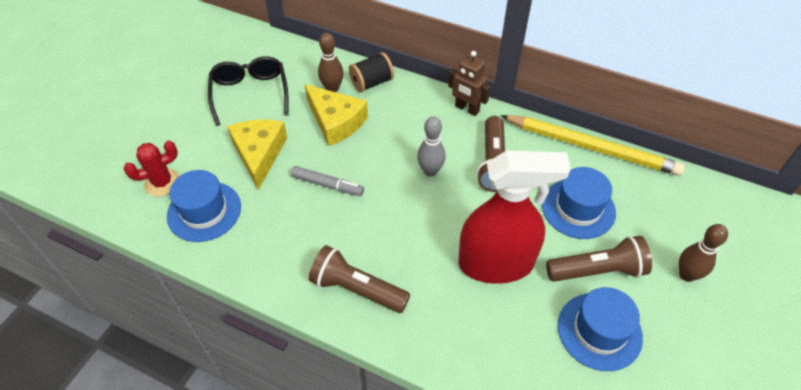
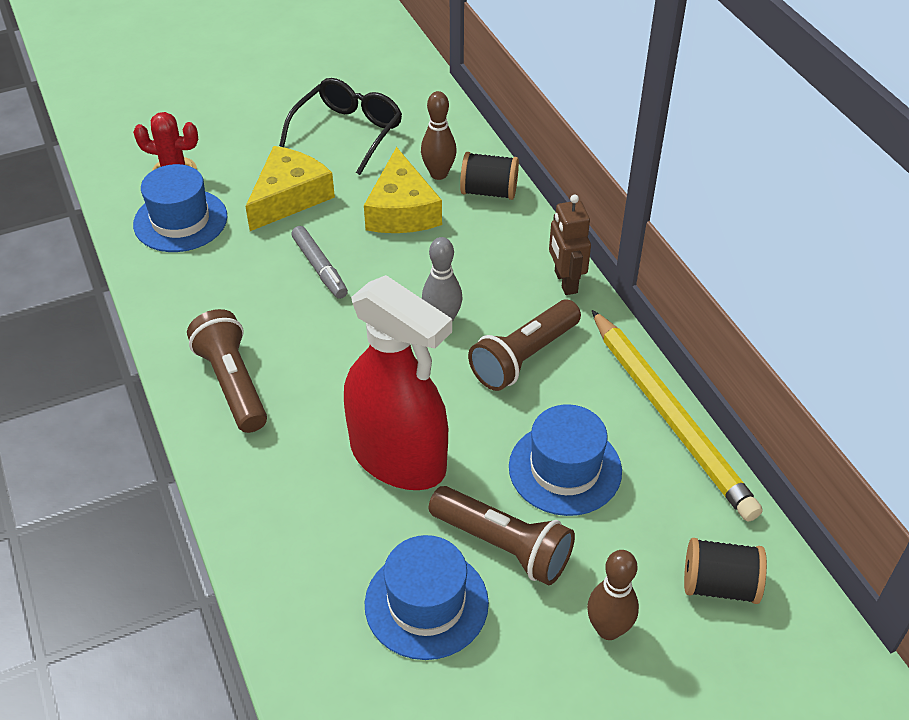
camera: 40 degrees right, 5 degrees down
none -> black spool [684,538,767,604]

